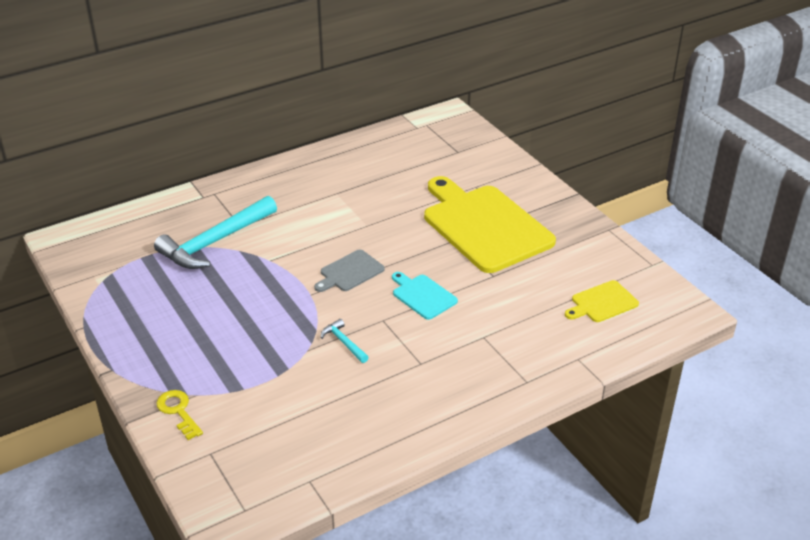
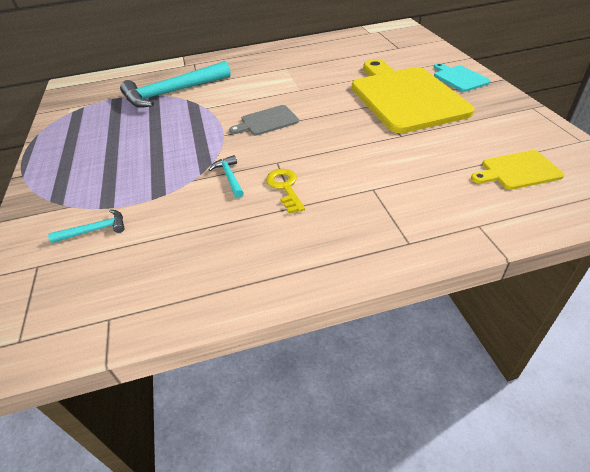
camera: 20 degrees right, 5 degrees up
yellow key [156,390,203,440] -> yellow key moved to [266,169,305,214]
turquoise cutting board [392,272,458,320] -> turquoise cutting board moved to [434,63,491,92]
none -> turquoise hammer [48,210,124,243]

